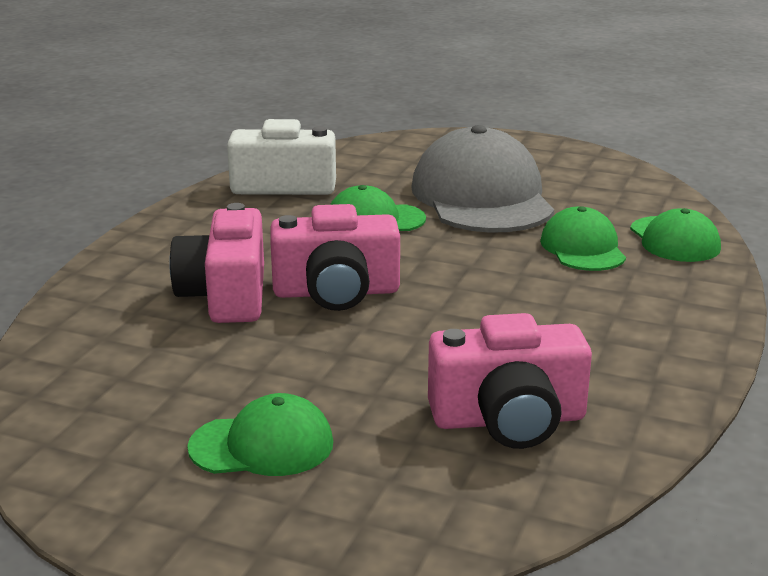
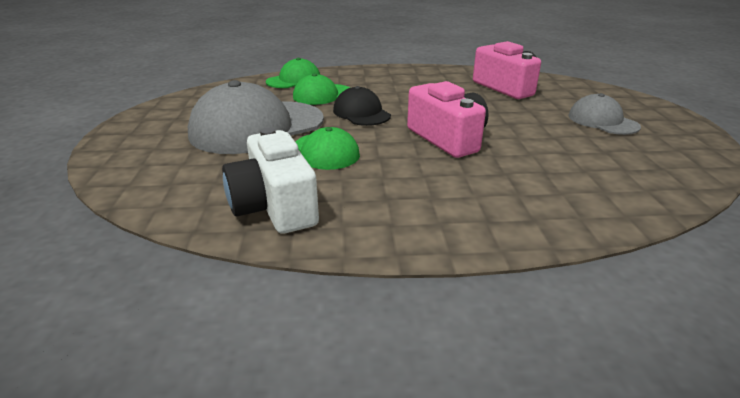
camera: 115 degrees left, 5 degrees up
pink camera [169,203,264,323] -> none
green cap [187,393,333,476] -> grey cap [569,93,641,135]
none -> black cap [333,86,391,126]

